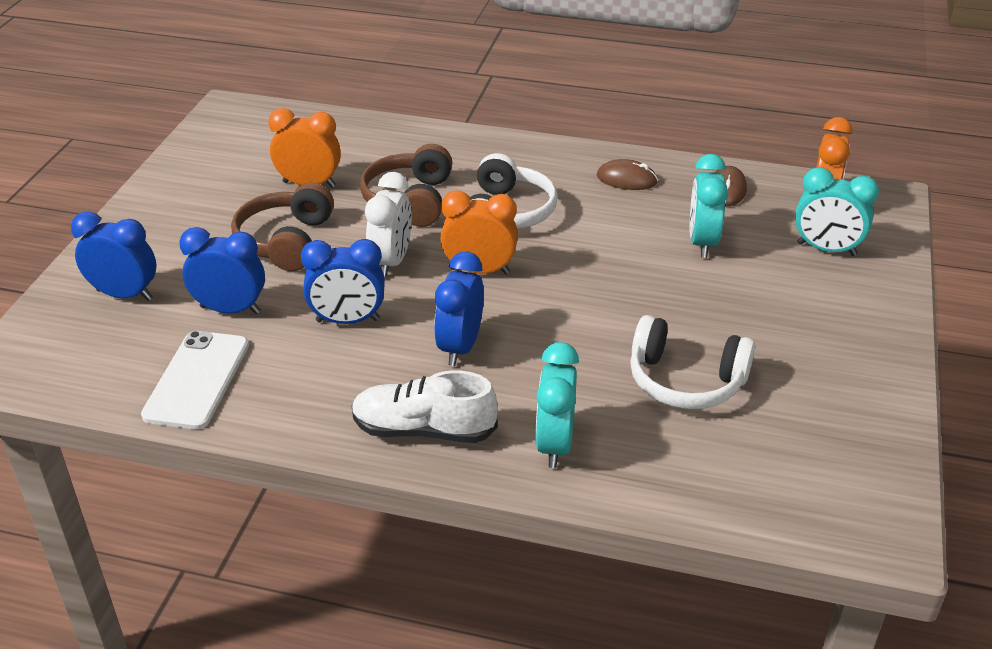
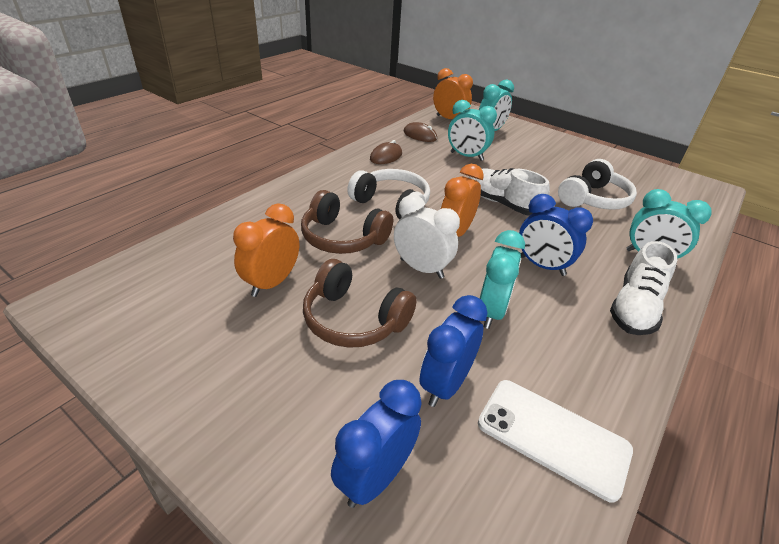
camera: 70 degrees left, 0 degrees up
blue clock [301,239,385,324] -> turquoise clock [479,230,525,329]
none -> white shoe [468,168,550,216]

